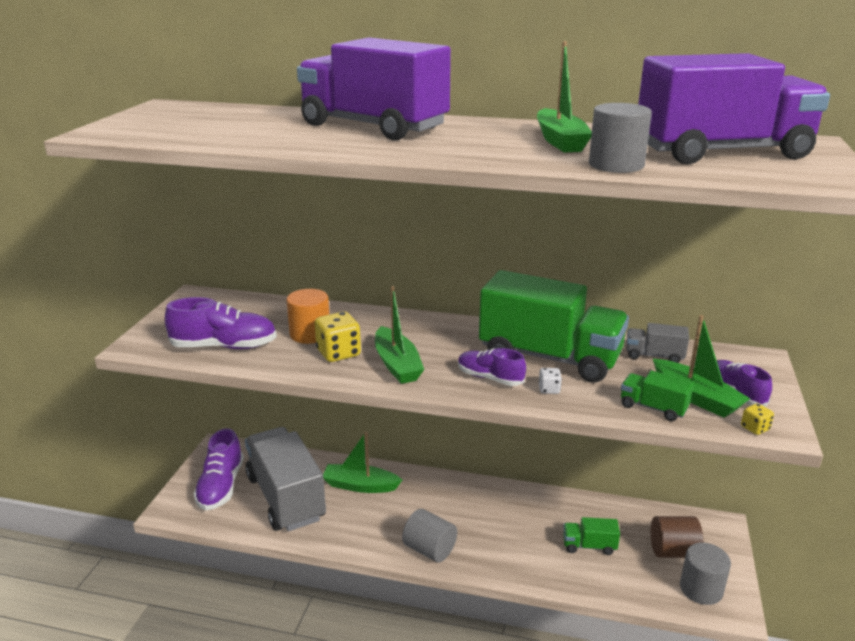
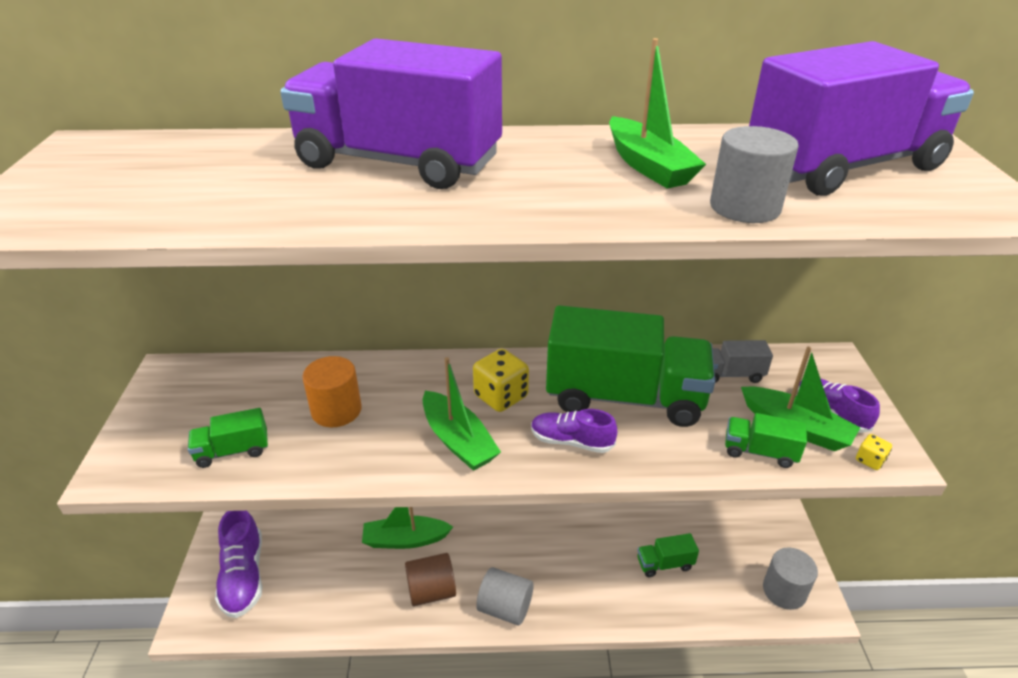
camera: 15 degrees left, 10 degrees up
purple shoe [165,297,277,349] -> green truck [188,408,268,468]
grey truck [245,427,326,531] -> none
yellow dice [315,312,361,362] -> yellow dice moved to [473,349,529,412]
white dice [539,368,562,394] -> none
brown cylinder [651,516,703,558] -> brown cylinder moved to [405,553,456,606]

